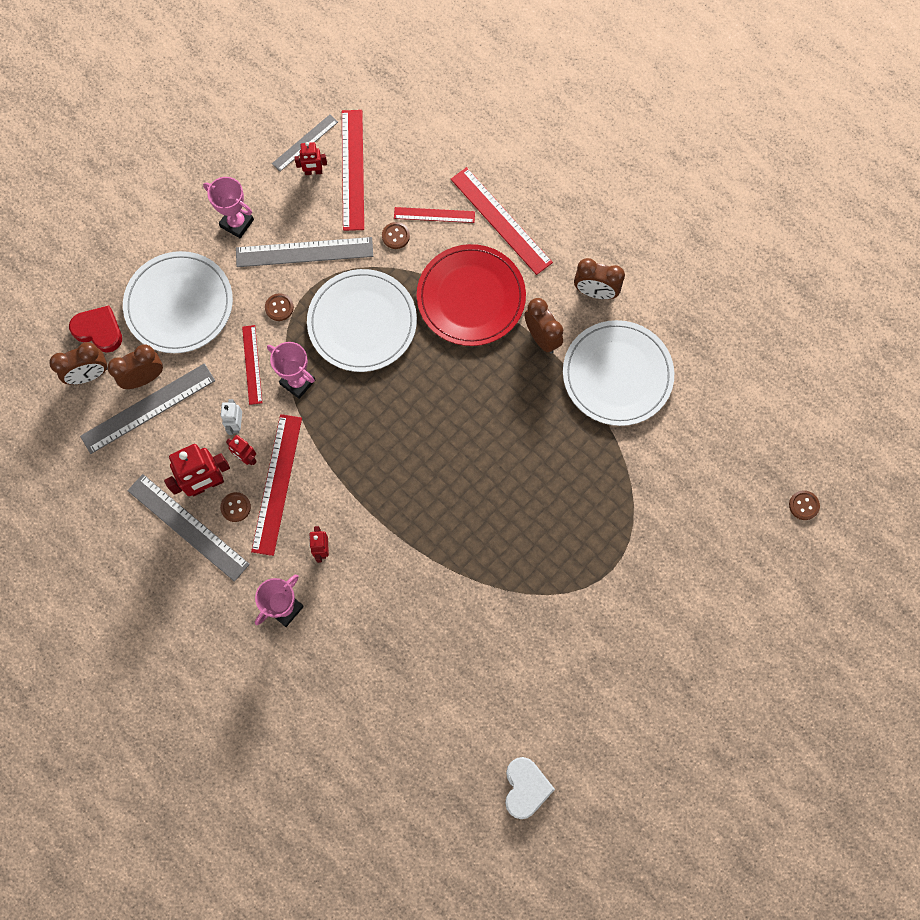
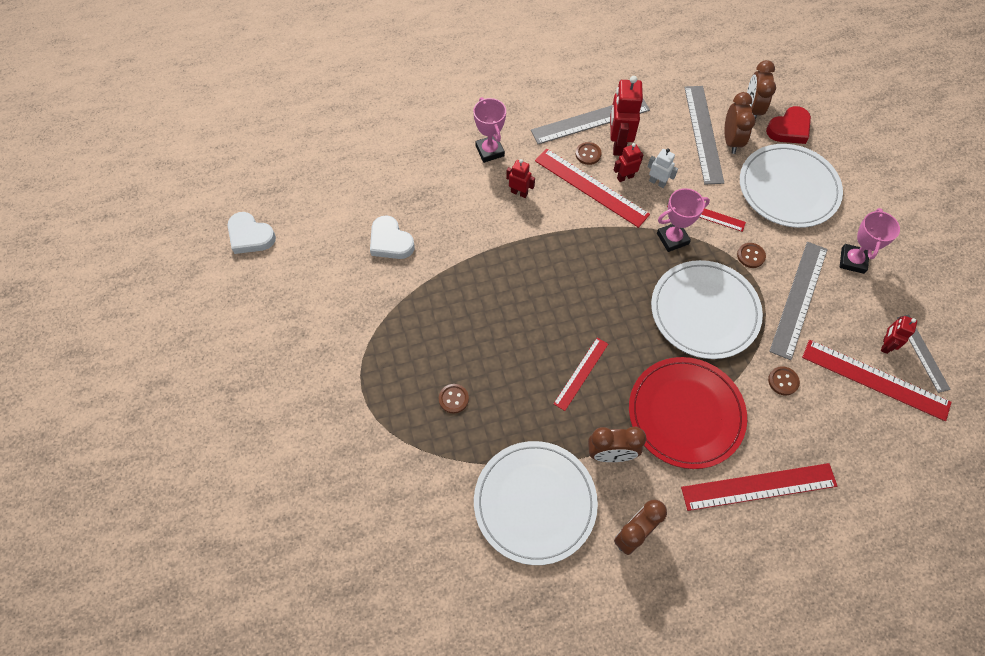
camera: 120 degrees right, 10 degrees down
pink trophy [203,177,254,238] -> pink trophy turned 45 degrees counterclockwise [840,208,900,274]
red ruler [394,207,475,223] -> red ruler moved to [553,338,608,411]
brown button [789,490,820,520] -> brown button moved to [439,384,469,413]
none -> white heart [370,215,415,259]

